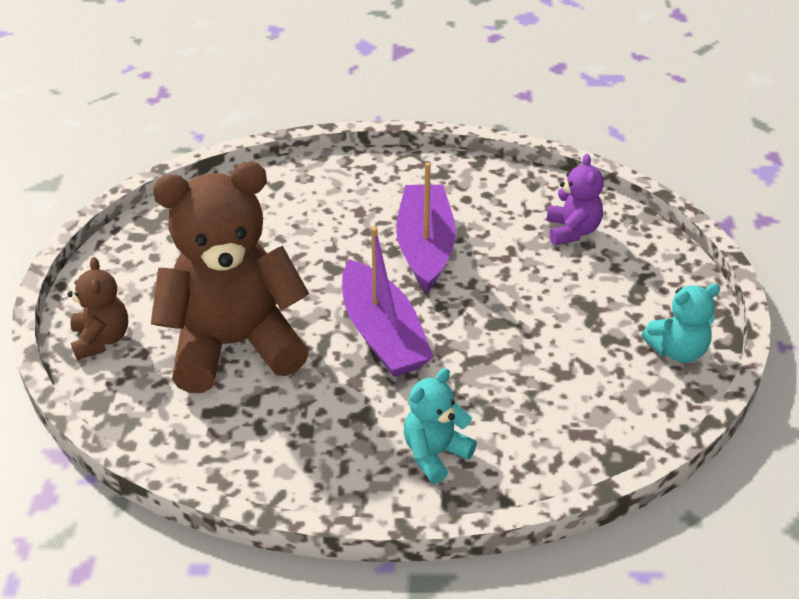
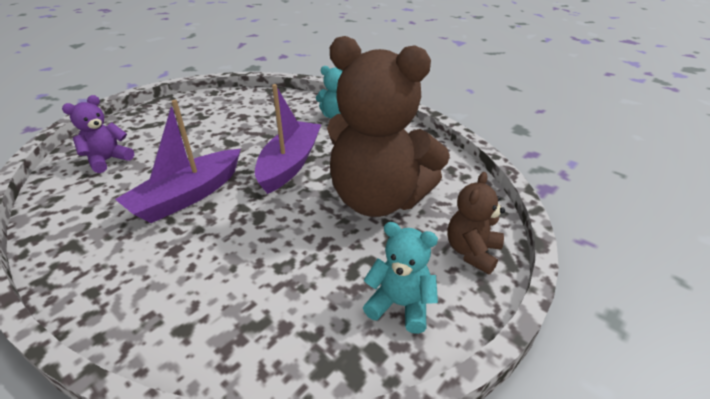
camera: 140 degrees left, 5 degrees down
turquoise teddy bear [641,284,720,363] -> turquoise teddy bear moved to [363,222,438,334]

